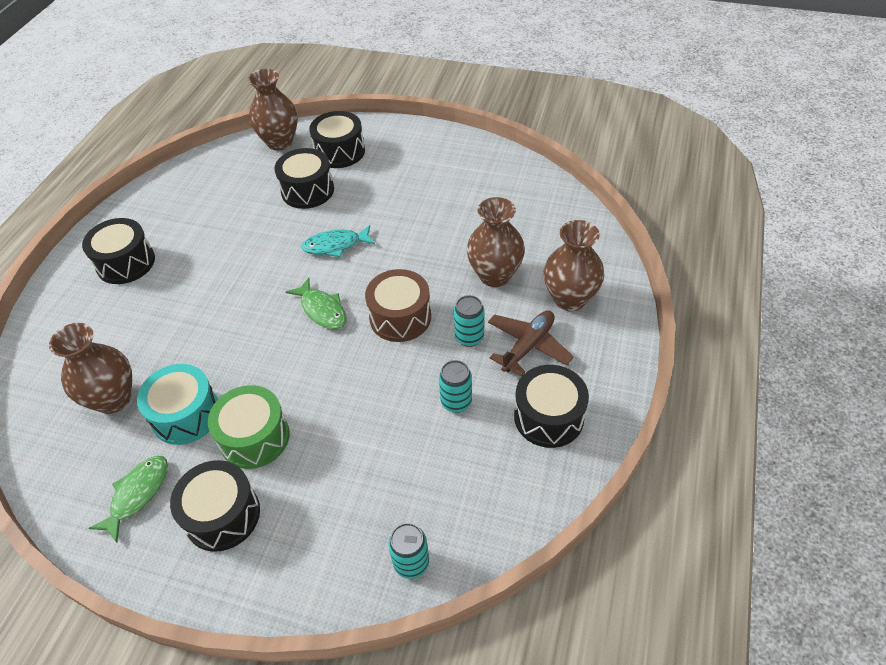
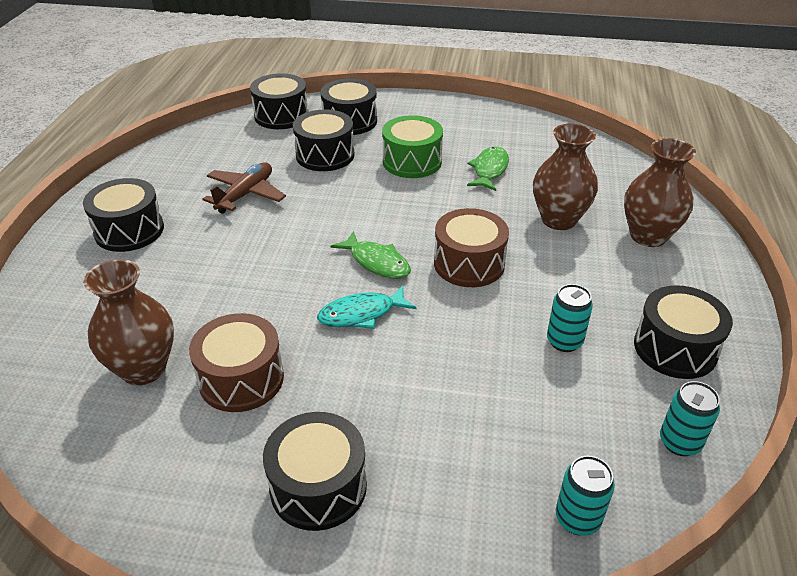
camera: 10 degrees left, 10 degrees down
green fish [89,456,168,543] -> green fish moved to [467,146,509,191]
turquoise drum [137,364,218,445] -> brown drum [189,313,284,412]
green drum [208,385,290,469] -> green drum moved to [382,115,443,178]
brown vase [248,69,298,151] -> black drum [250,73,308,129]
turquoise fish [301,225,375,257] -> turquoise fish moved to [317,285,416,329]
turquoise can [454,295,485,347] -> turquoise can moved to [660,381,720,456]
brown plane [488,310,574,376] -> brown plane moved to [203,162,286,214]

